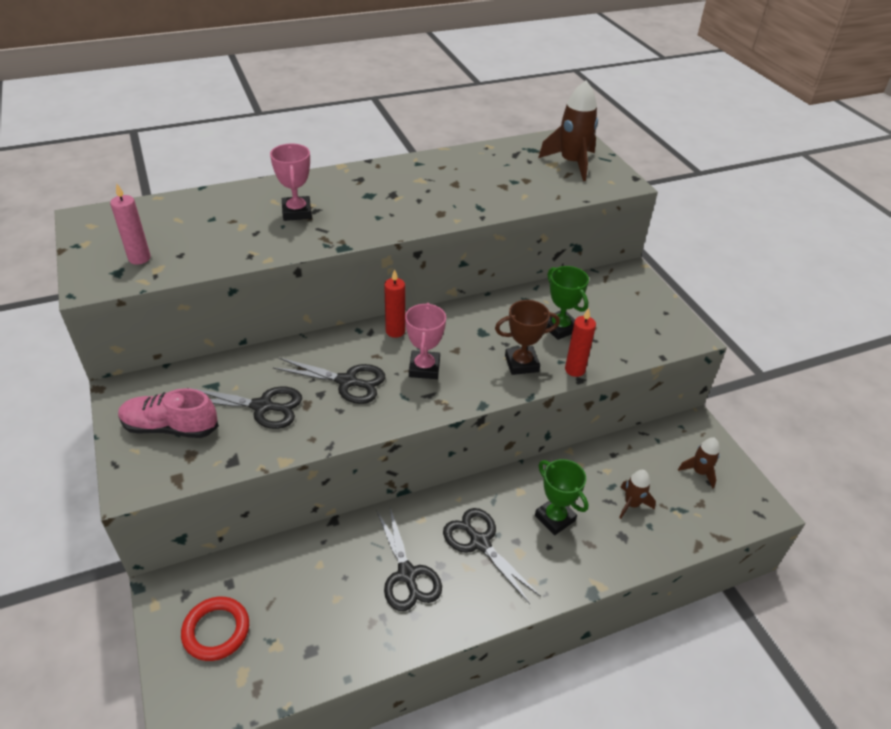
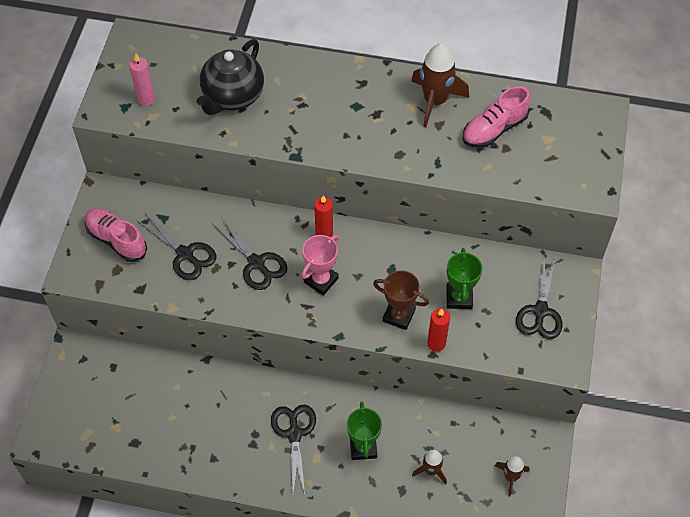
camera: 35 degrees right, 15 degrees up
red ring [181,597,249,661] -> none
pink trophy [270,144,312,221] -> none
black scissors [376,505,442,611] -> black scissors moved to [516,255,562,339]
brown rocket [538,80,598,181] -> brown rocket moved to [411,44,469,128]
none -> black teapot [197,39,264,115]
none -> pink shoe [462,86,531,148]

